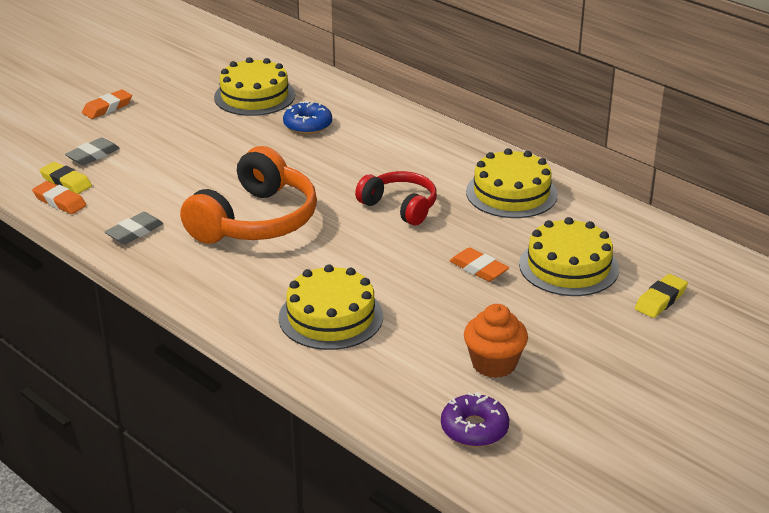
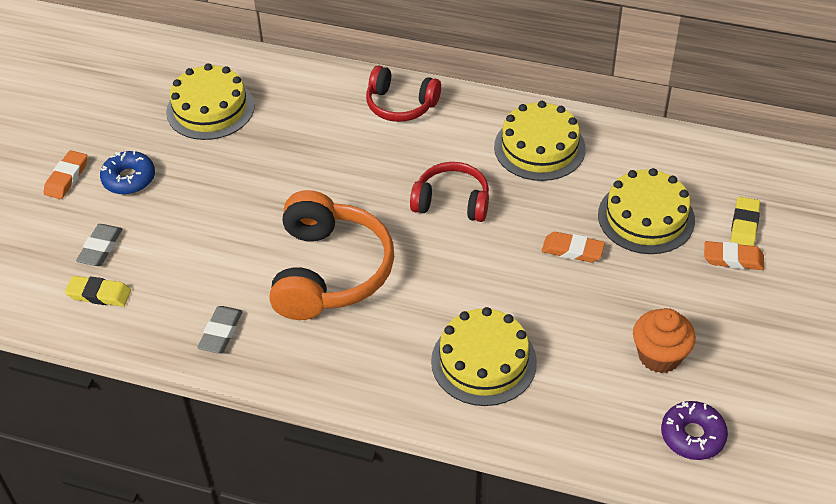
camera: 25 degrees left, 15 degrees up
orange eraser [32,181,87,214] -> orange eraser moved to [704,241,764,270]
blue donut [283,101,332,134] -> blue donut moved to [100,150,155,195]
none -> red headphones [366,66,441,122]

